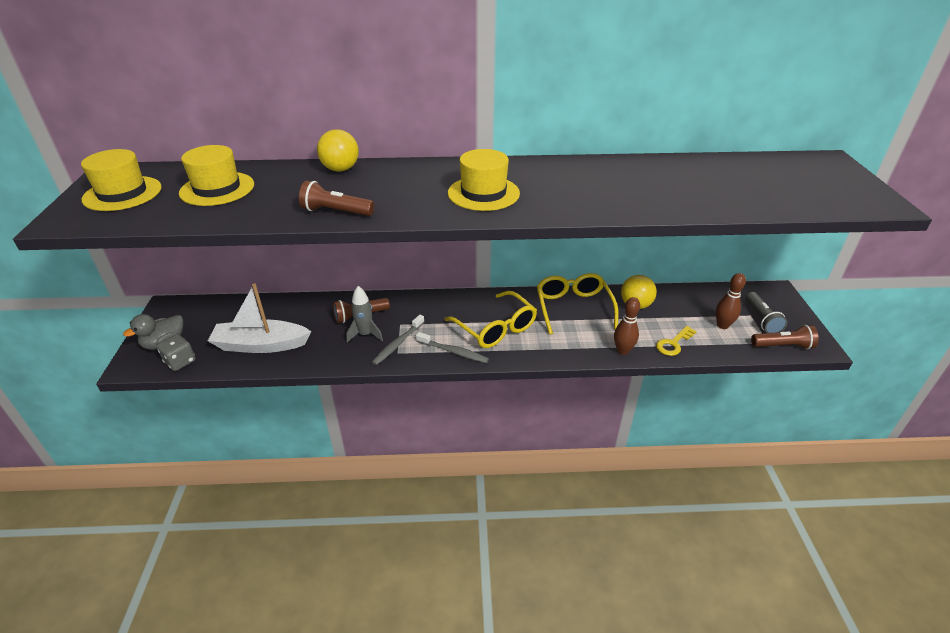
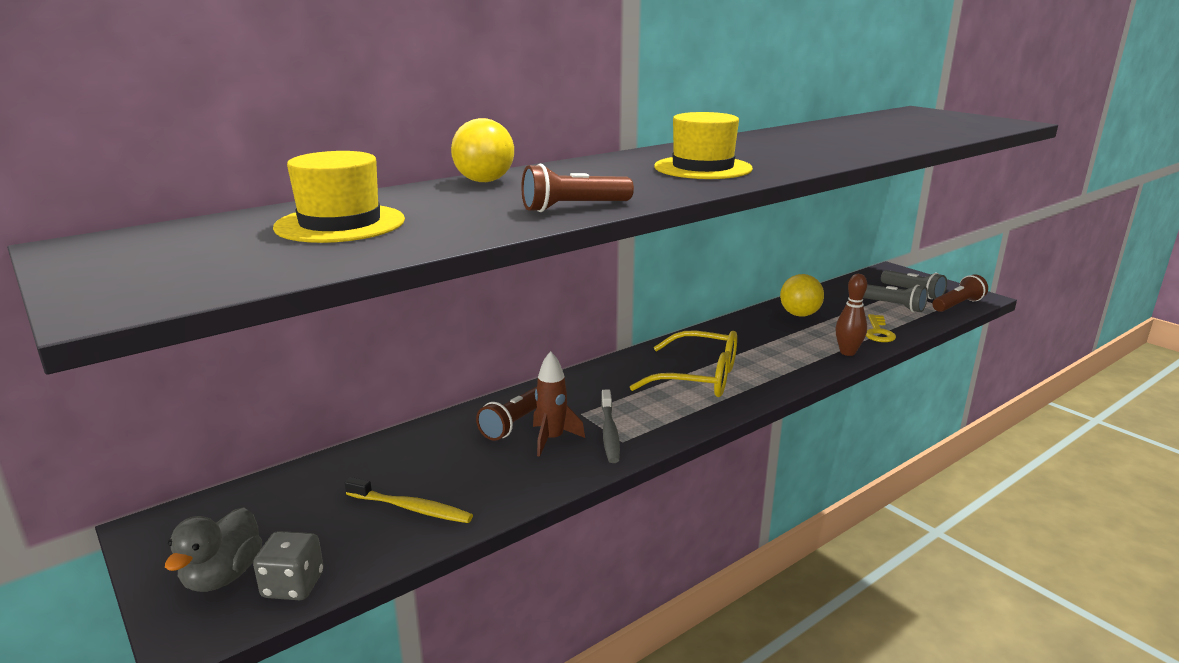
camera: 35 degrees left, 15 degrees down
yellow hat [81,149,162,211] -> none
white boat [208,283,311,353] -> yellow toothbrush [345,477,473,523]
grey rocket [346,286,383,342] -> brown rocket [533,351,585,457]
grey toothbrush [416,332,489,363] -> none
yellow glasses [537,273,619,335] -> none
brown bowling pin [716,273,746,329] -> grey flashlight [863,284,928,312]

